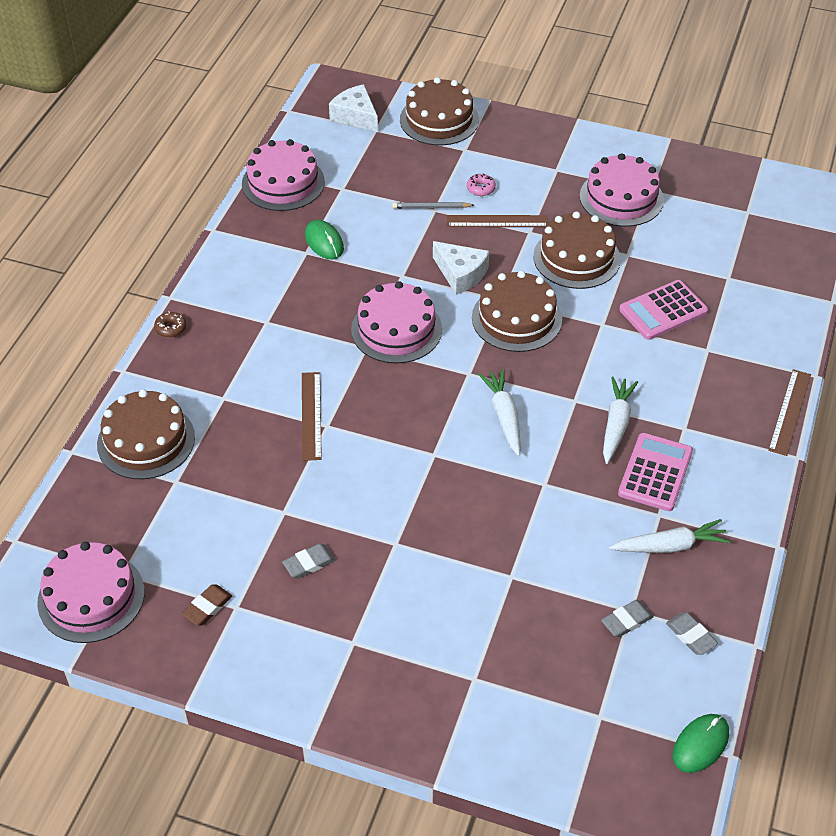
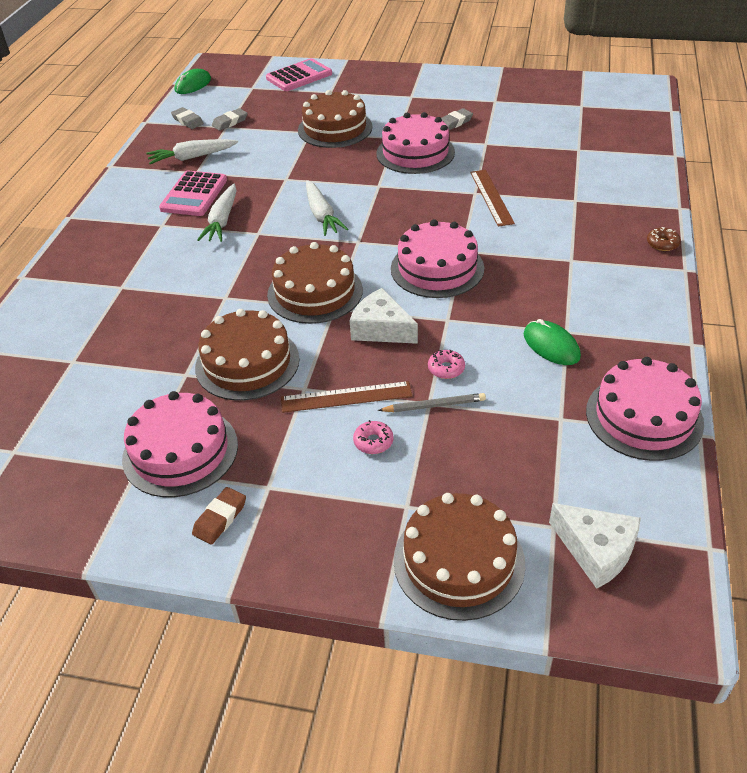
camera: 175 degrees right, 5 degrees down
pink cake [37,542,144,643] -> pink cake moved to [376,112,455,174]
brown cake [97,389,195,479] -> brown cake moved to [298,90,372,148]
brown eraser [182,584,232,625] -> brown eraser moved to [192,487,246,545]
pink calculator [619,280,708,340] -> pink calculator moved to [266,58,332,91]
brown ruler [768,369,811,456] -> none
none -> pink donut [428,350,465,379]

